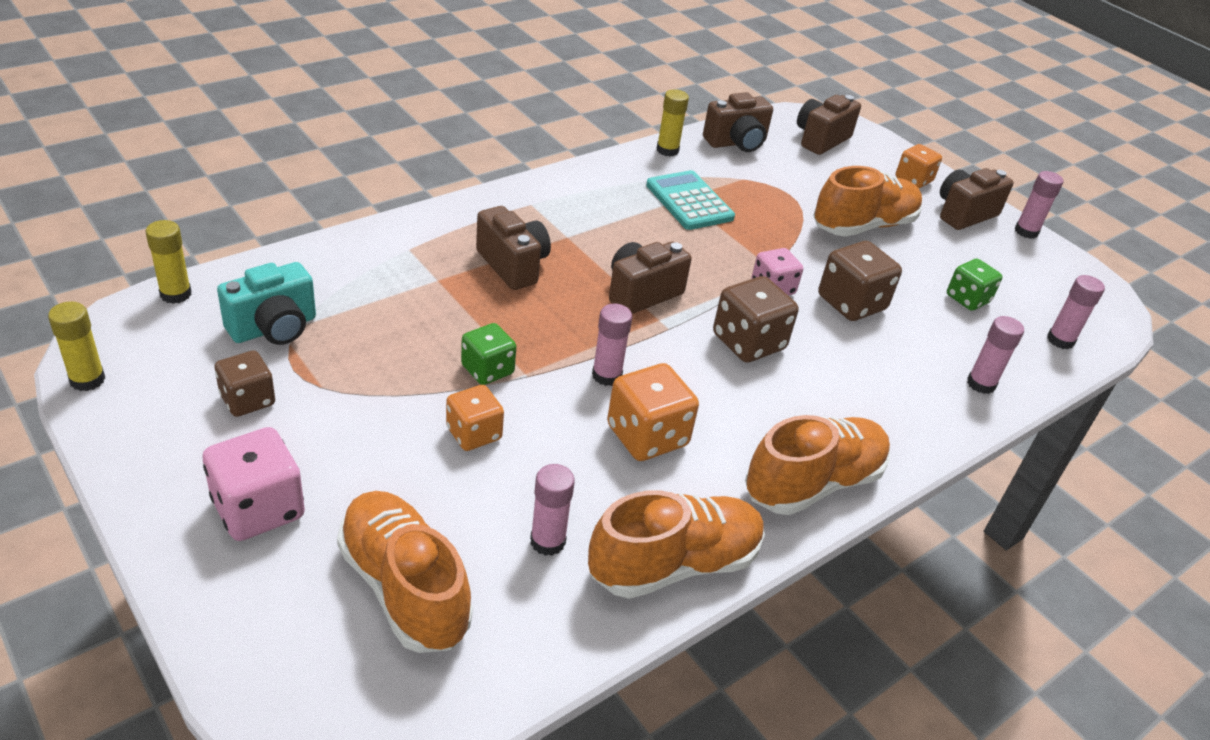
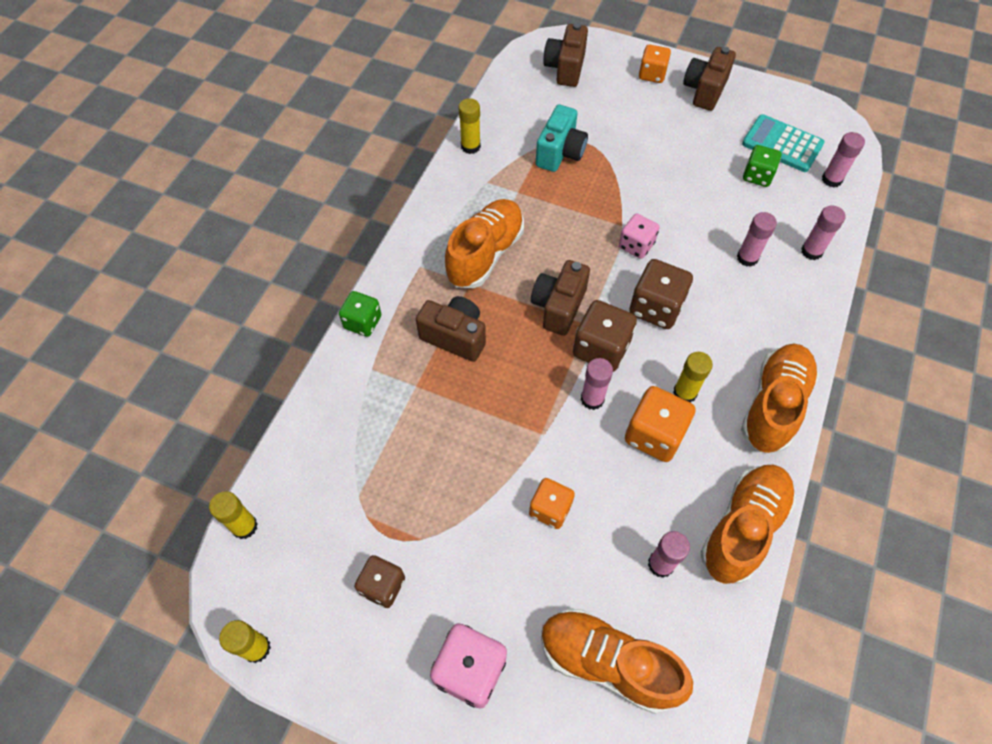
camera: 25 degrees left, 20 degrees up
turquoise camera [217,262,316,345] -> turquoise camera moved to [536,105,588,172]
green dice [461,323,516,385] -> green dice moved to [339,291,381,337]
turquoise calculator [646,170,735,230] -> turquoise calculator moved to [742,114,825,172]
brown camera [703,92,773,152] -> none
orange shoe [813,166,922,237] -> orange shoe moved to [445,199,524,288]
brown dice [818,241,902,321] -> brown dice moved to [573,300,637,372]
pink glue stick [1015,171,1064,239] -> pink glue stick moved to [737,212,777,267]
none -> yellow glue stick [673,352,713,403]

